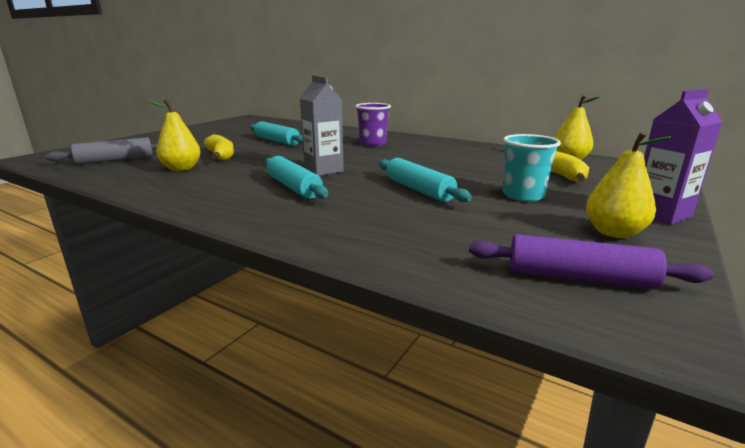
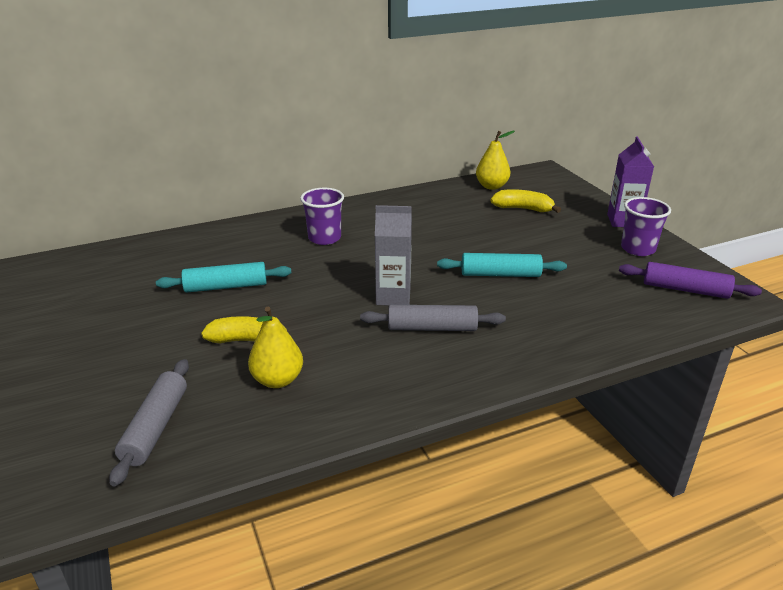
camera: 55 degrees left, 10 degrees up
turquoise rolling pin [265,156,328,199] -> grey rolling pin [360,305,506,331]
purple rolling pin [469,234,714,289] -> purple rolling pin turned 60 degrees clockwise [619,262,762,299]
turquoise cup [503,134,561,202] -> none
yellow pear [586,132,671,238] -> purple cup [621,197,671,256]

